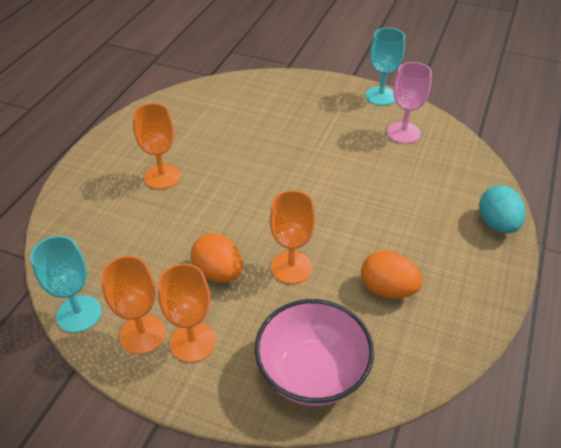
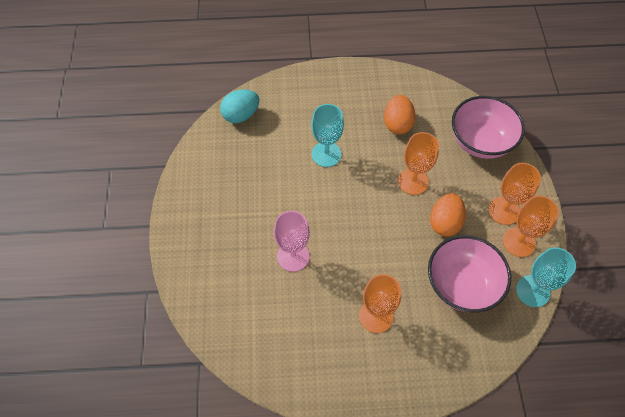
camera: 115 degrees left, 15 degrees up
turquoise goblet [365,28,405,106] -> turquoise goblet moved to [311,104,344,167]
pink goblet [387,62,432,144] -> pink goblet moved to [274,211,310,272]
turquoise egg [479,185,526,233] -> turquoise egg moved to [220,89,259,123]
none -> pink bowl [428,235,511,312]

